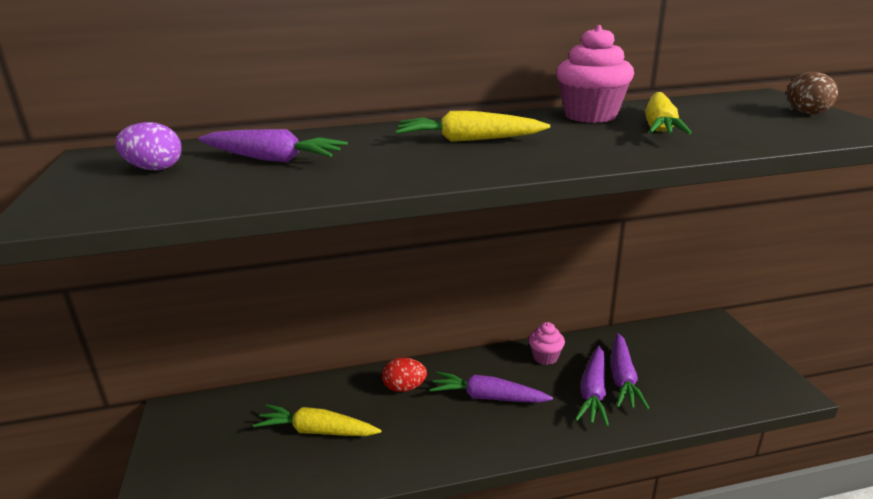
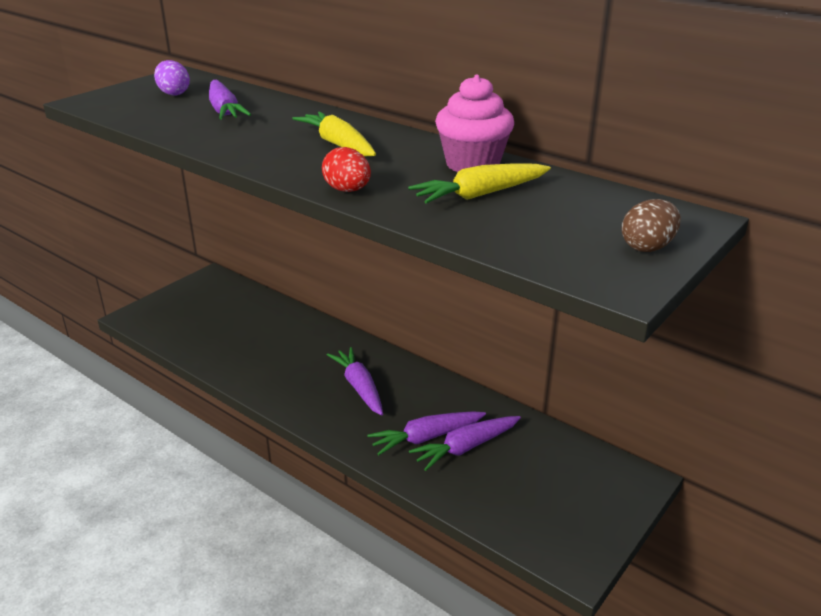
camera: 50 degrees right, 5 degrees up
yellow carrot [253,404,382,436] -> none
red egg [382,357,427,392] -> red egg moved to [322,147,371,192]
pink cupcake [529,322,565,365] -> none

